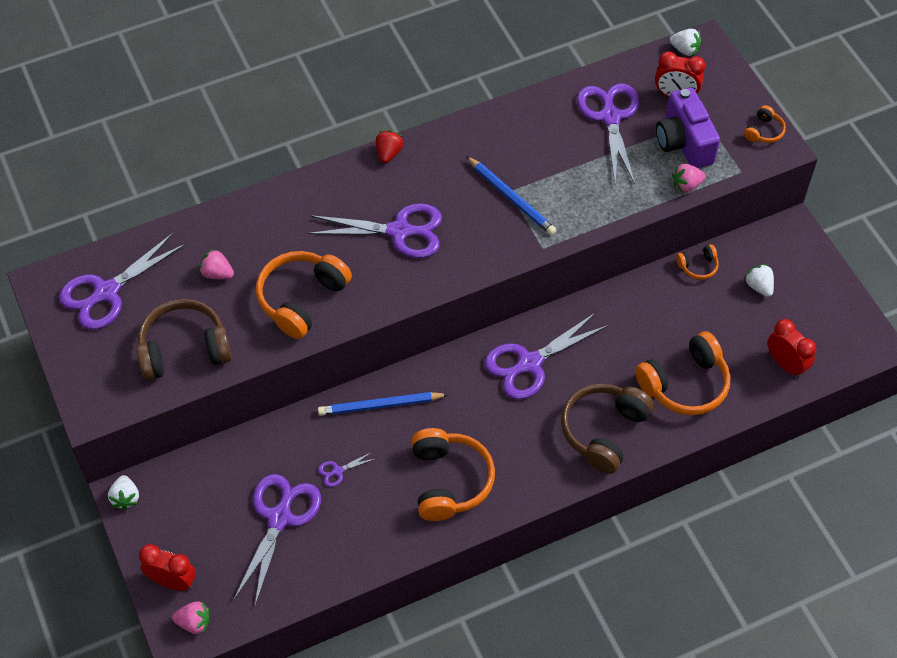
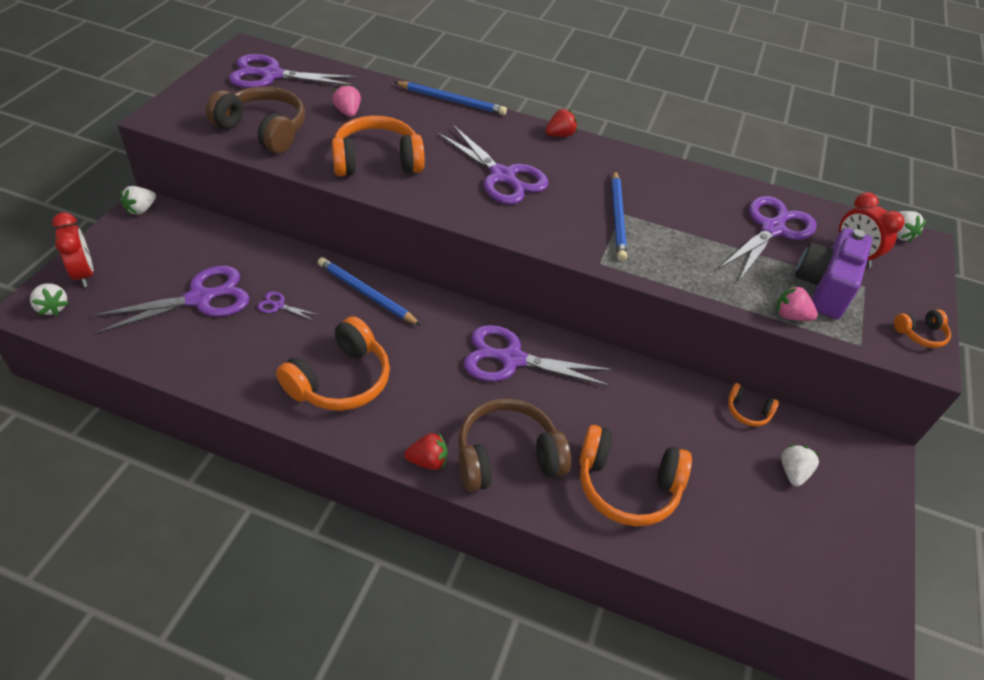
camera: 40 degrees right, 10 degrees down
pink strawberry [172,601,210,634] -> white strawberry [30,283,69,316]
red clock [768,319,816,378] -> none
none -> blue pencil [394,81,507,115]
none -> red strawberry [404,432,447,470]

